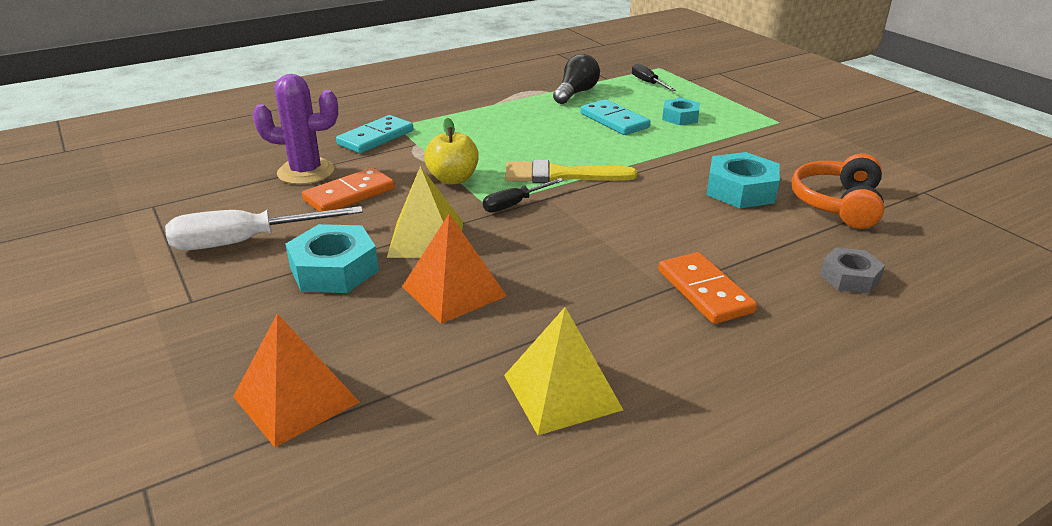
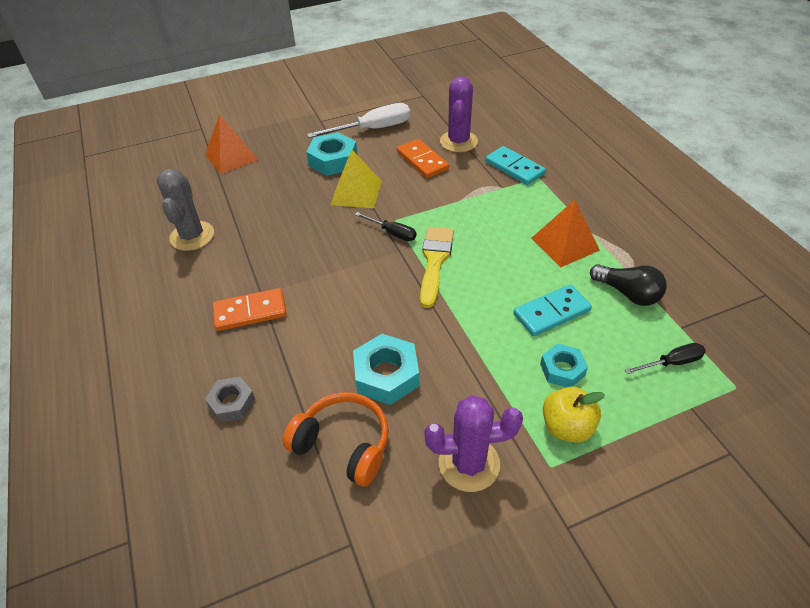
camera: 100 degrees right, 15 degrees up
white screwdriver [165,206,363,250] -> white screwdriver turned 75 degrees clockwise [307,103,410,138]
orange pyramid [402,214,507,324] -> orange pyramid moved to [531,200,600,268]
yellow apple [424,118,479,185] -> yellow apple moved to [543,387,605,443]
black screwdriver [483,178,564,213] -> black screwdriver turned 150 degrees clockwise [355,212,416,241]
yellow pyramid [504,307,623,435] -> grey cactus [157,169,214,251]
none -> purple cactus [424,395,523,492]

